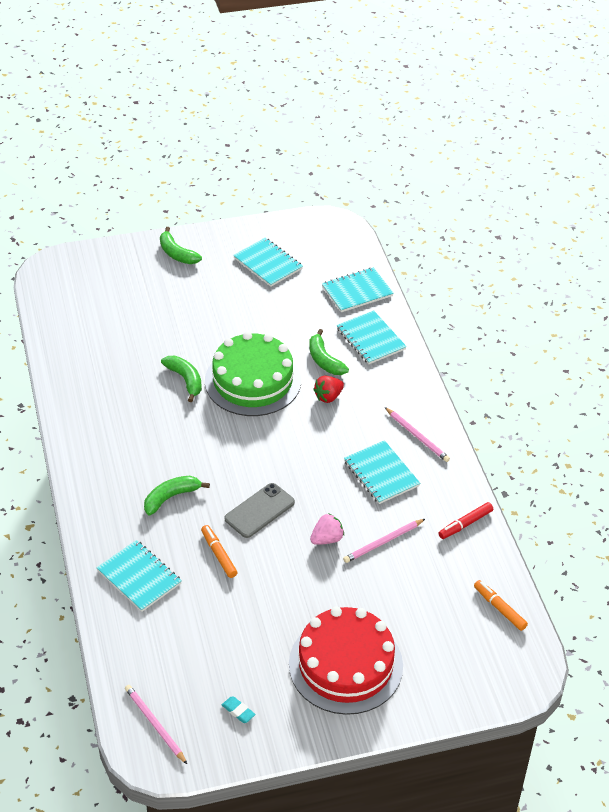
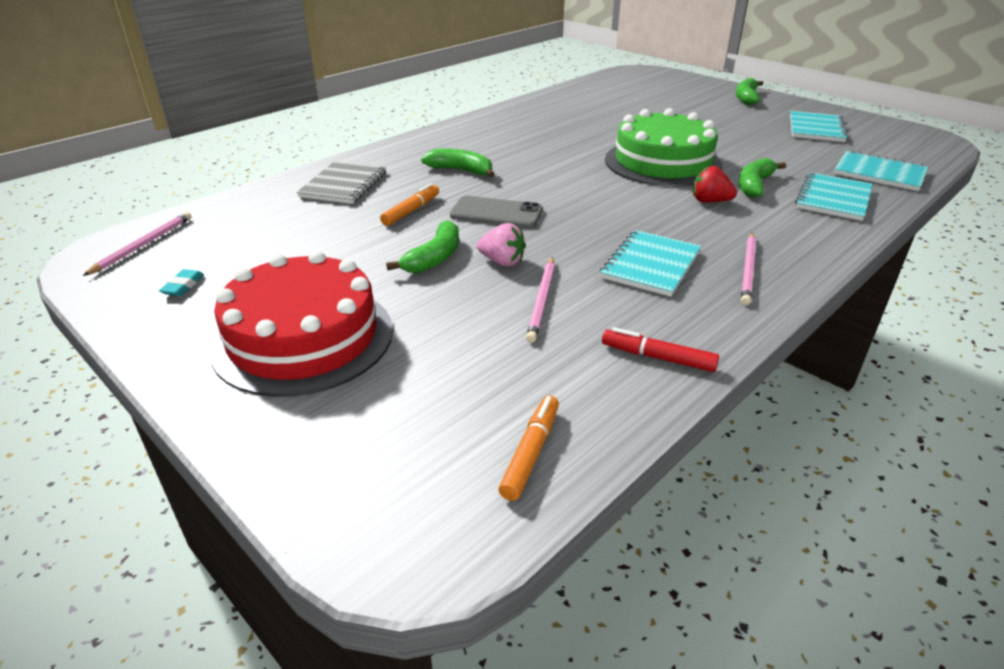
camera: 60 degrees right, 10 degrees down
turquoise notebook [96,540,182,612] -> grey notebook [297,161,386,204]
green banana [161,356,202,402] -> green banana moved to [386,220,459,273]
pink pencil [343,519,425,563] -> pink pencil turned 105 degrees counterclockwise [526,257,555,343]

